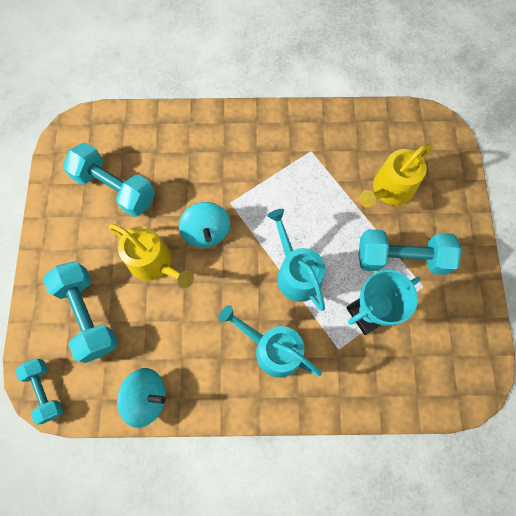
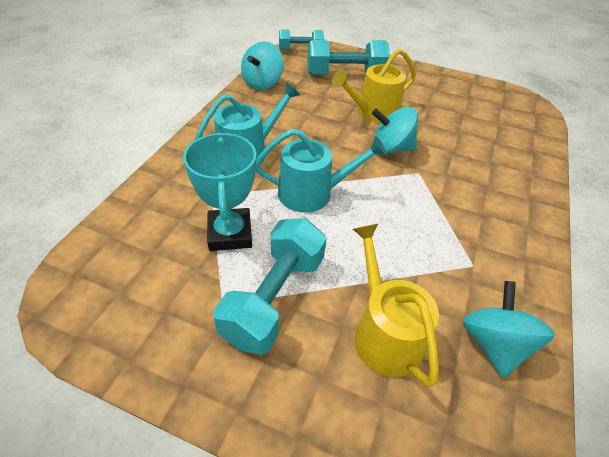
camera: 110 degrees right, 25 degrees down
turquoise dumbbell [63,143,155,217] -> none
none -> turquoise spinning top [463,281,555,378]

